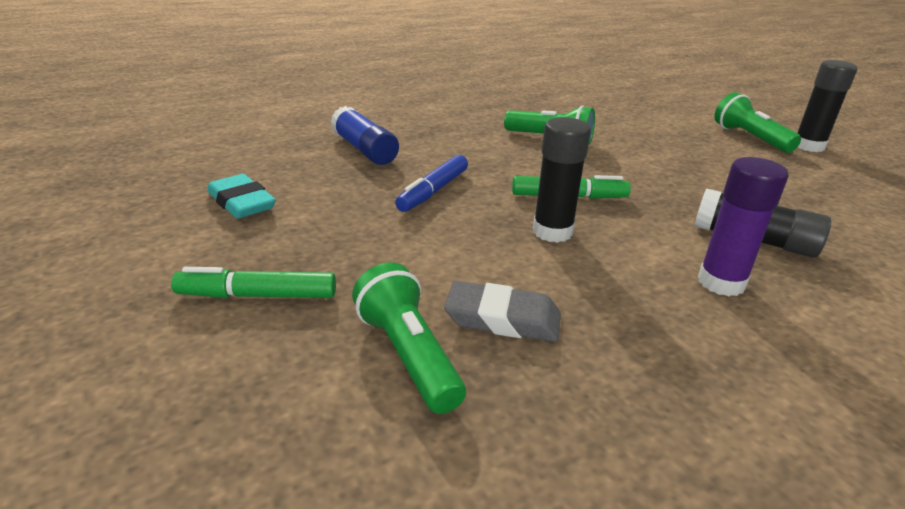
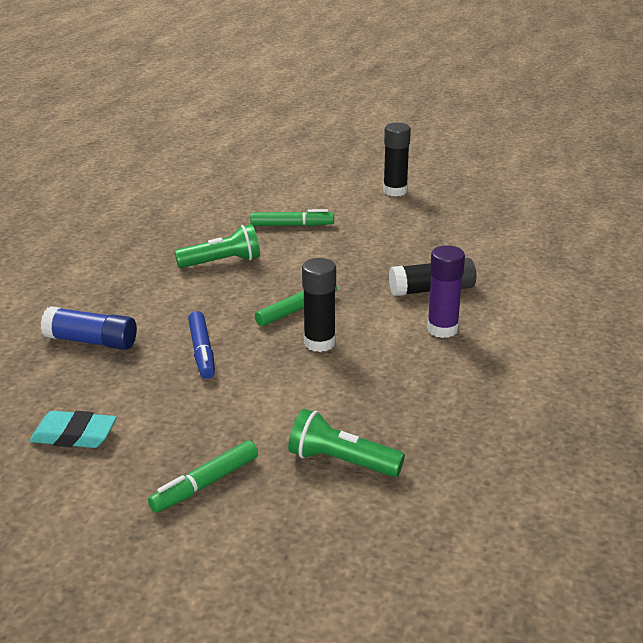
camera: 40 degrees left, 0 degrees up
grey eraser [444,281,561,342] -> none
green flashlight [714,92,801,153] -> none
none -> green marker [250,209,334,226]

